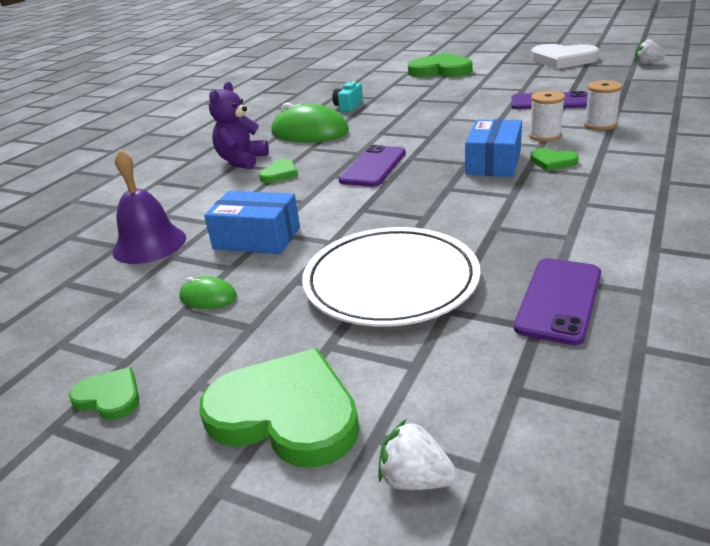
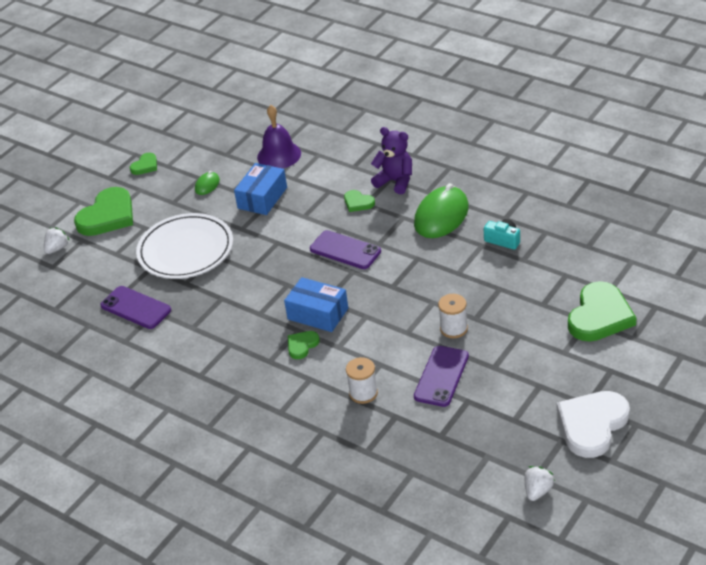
camera: 100 degrees right, 10 degrees up
white spool [529,91,565,142] -> white spool moved to [438,294,468,338]

